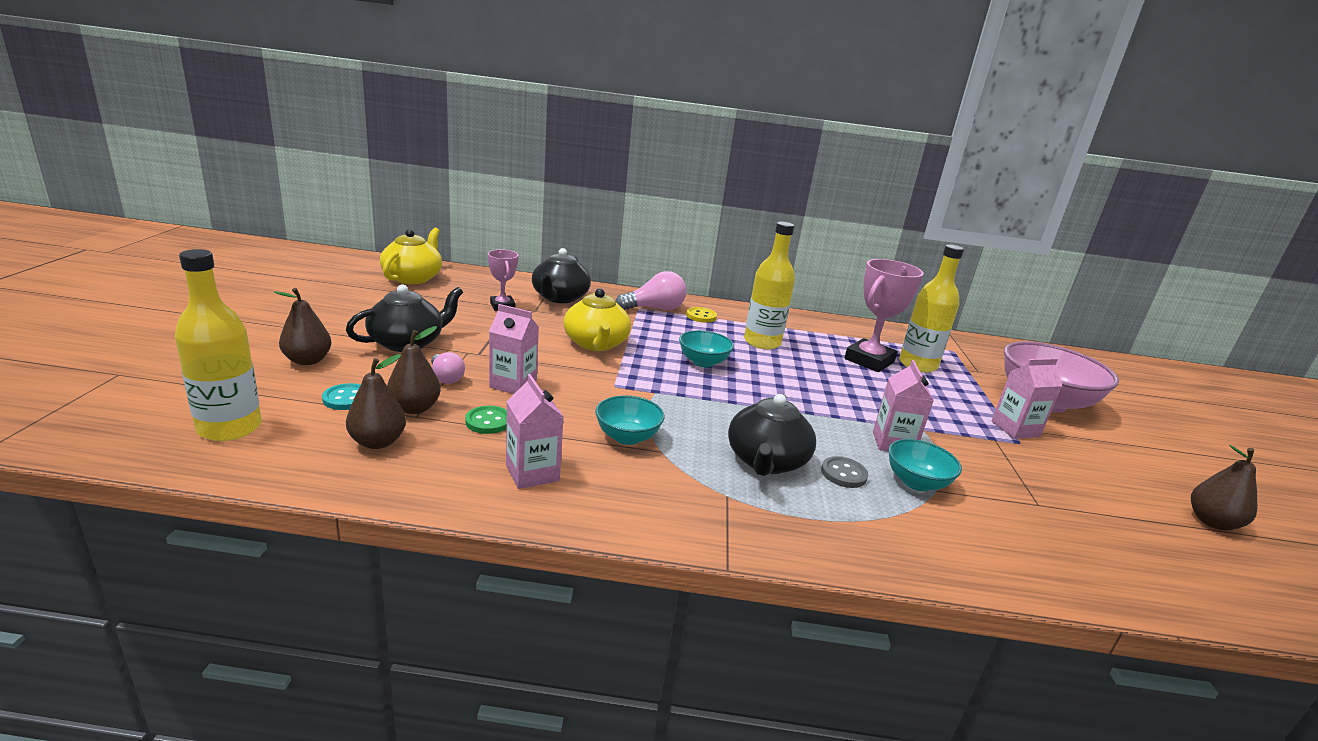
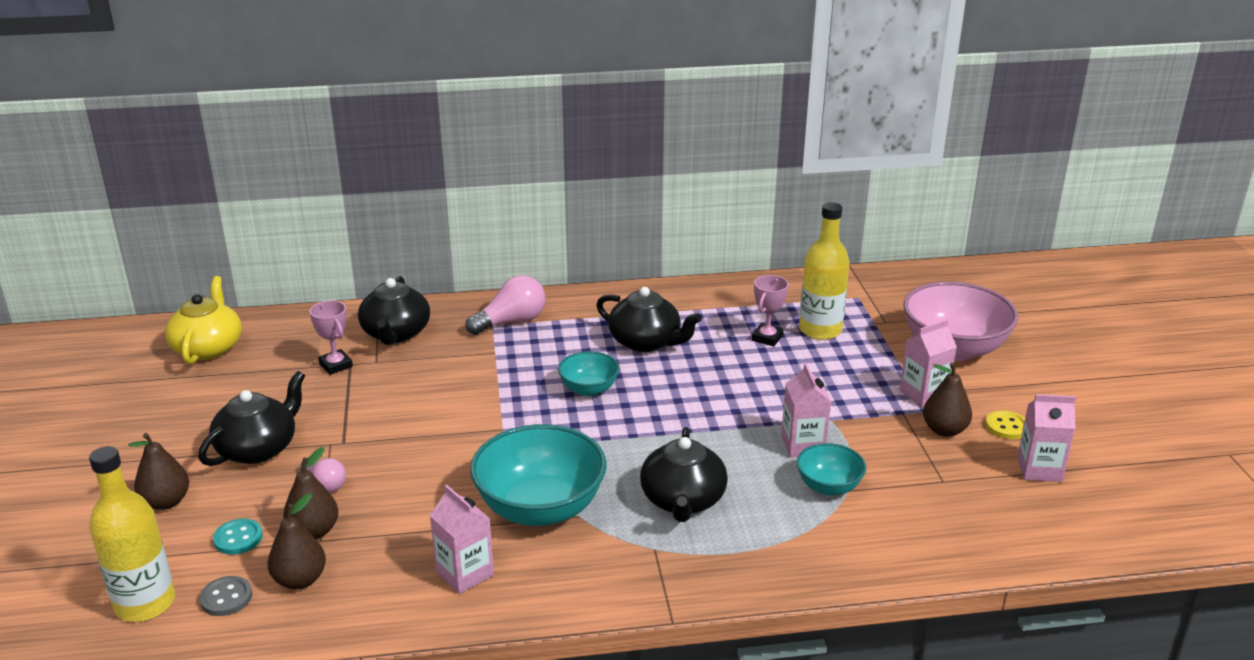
camera: 10 degrees left, 5 degrees up
green button [465,405,507,434] -> none
pink carton [489,304,539,394] -> pink carton moved to [1017,394,1076,482]
yellow teapot [563,288,631,351] -> none
turquoise bowl [595,395,665,445] -> turquoise bowl [470,424,606,526], size x1.90
yellow button [686,307,717,323] -> yellow button moved to [985,410,1025,439]
yellow bottle [744,222,795,349] -> black teapot [596,287,702,352]
grey button [821,456,868,488] -> grey button moved to [199,576,252,616]
pink trophy [845,259,924,372] -> pink trophy [752,275,789,346], size x0.57
brown pear [1191,445,1257,530] -> brown pear moved to [923,363,972,437]

